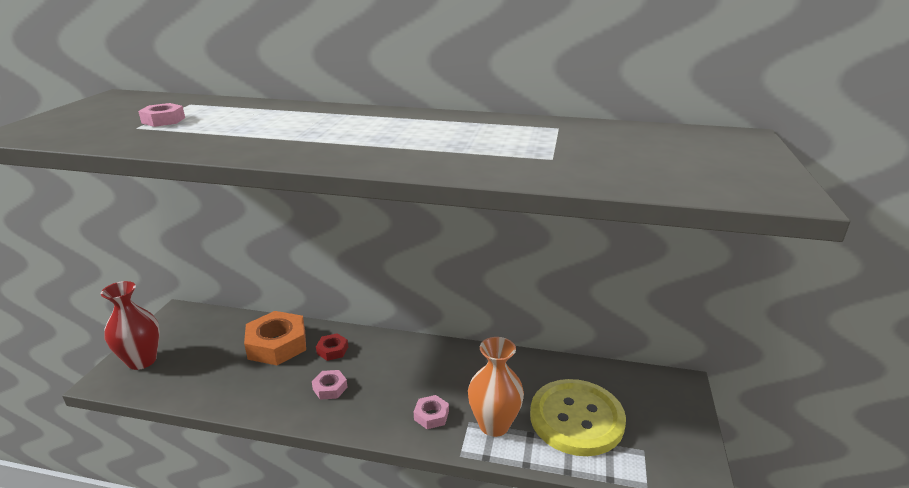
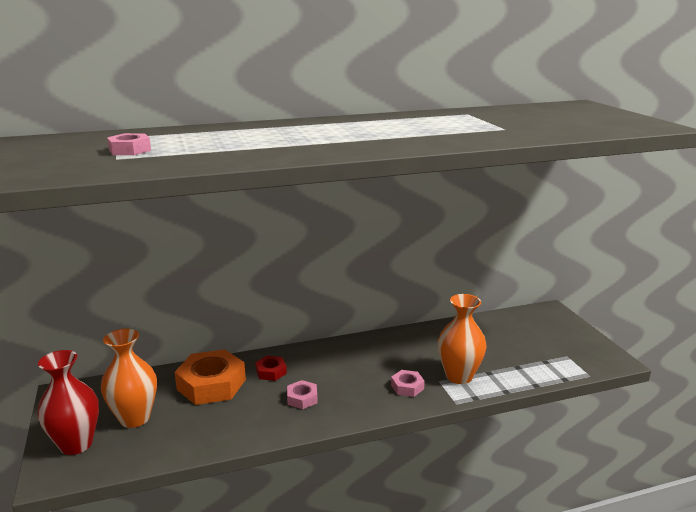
camera: 30 degrees left, 5 degrees down
yellow button [530,379,626,456] -> none
none -> orange vase [101,328,157,428]

